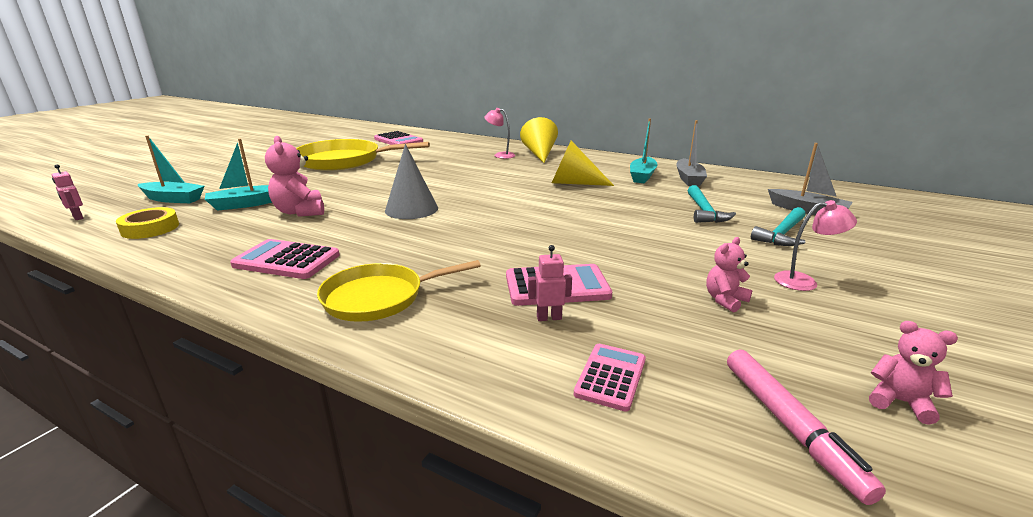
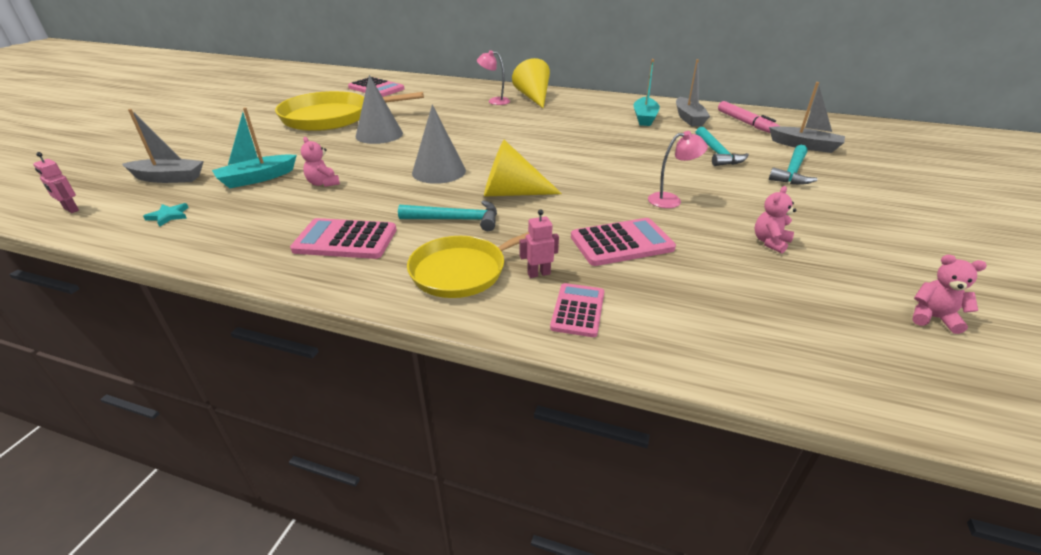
camera: 10 degrees left, 10 degrees up
yellow tape [116,207,179,239] -> turquoise star [143,203,189,227]
turquoise boat [138,135,204,203] -> grey boat [122,109,204,183]
pink teddy bear [265,136,324,217] -> pink teddy bear [301,137,340,187], size x0.60
pink robot [528,245,572,321] -> pink robot moved to [519,209,559,278]
yellow cone [552,141,614,186] -> yellow cone moved to [484,140,562,197]
pink calculator [574,344,646,412] -> pink calculator moved to [550,283,604,337]
pink marker [727,350,886,505] -> pink marker moved to [718,101,779,133]
pink lamp [774,200,857,291] -> pink lamp moved to [648,131,708,208]
none -> grey cone [356,75,403,144]
none -> turquoise hammer [398,200,497,231]

